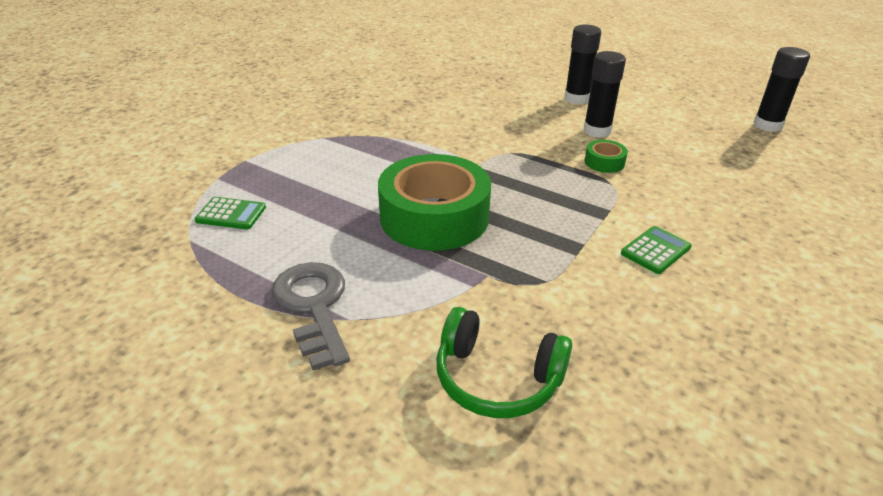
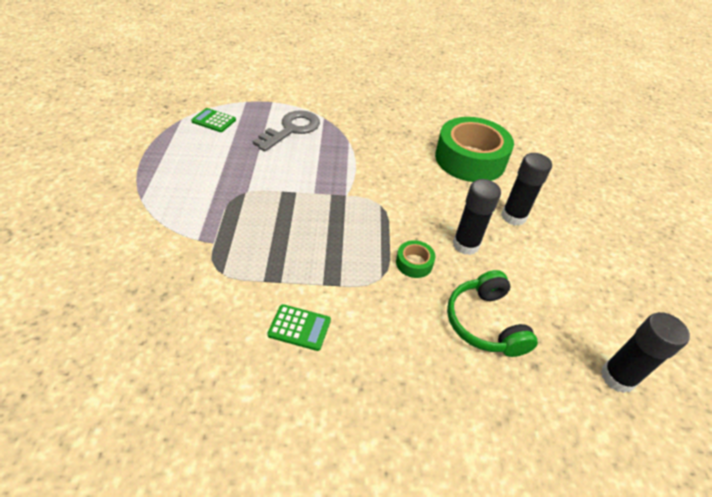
camera: 55 degrees right, 10 degrees up
green calculator [194,197,266,230] -> green calculator turned 135 degrees clockwise [191,108,236,132]
grey key [272,262,350,370] -> grey key moved to [253,110,320,151]
green tape [378,154,491,251] -> green tape moved to [435,117,514,182]
green headphones [437,307,572,418] -> green headphones moved to [447,270,538,357]

